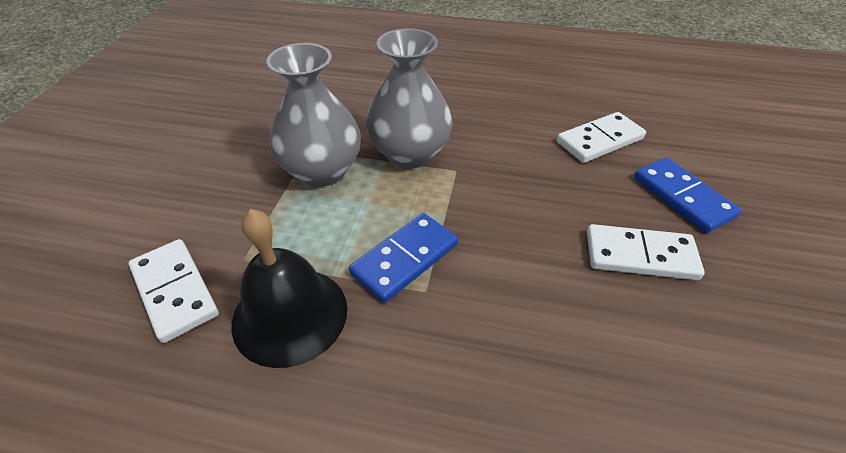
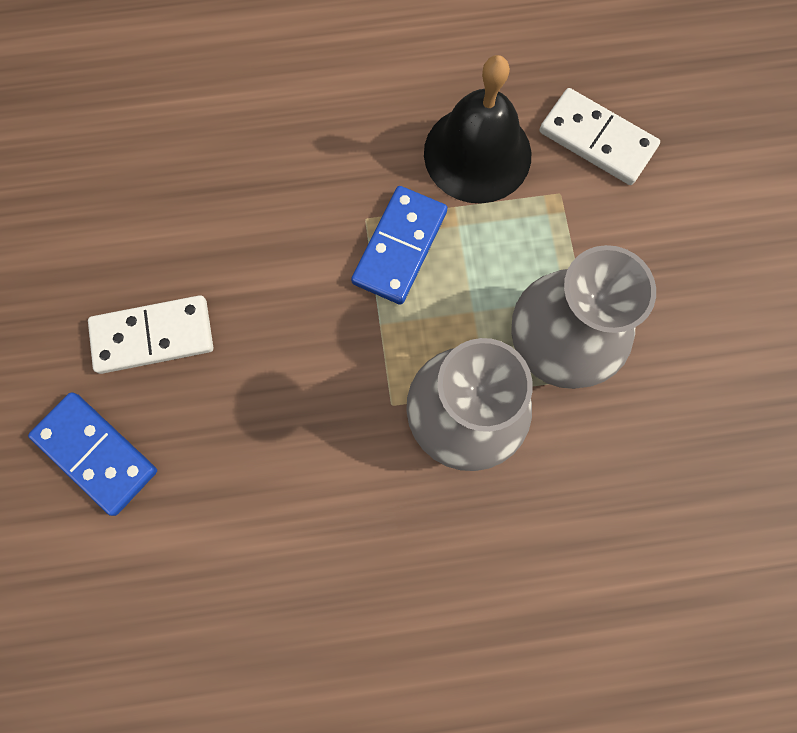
camera: 160 degrees right, 30 degrees up
white domino [557,112,646,163] -> none

